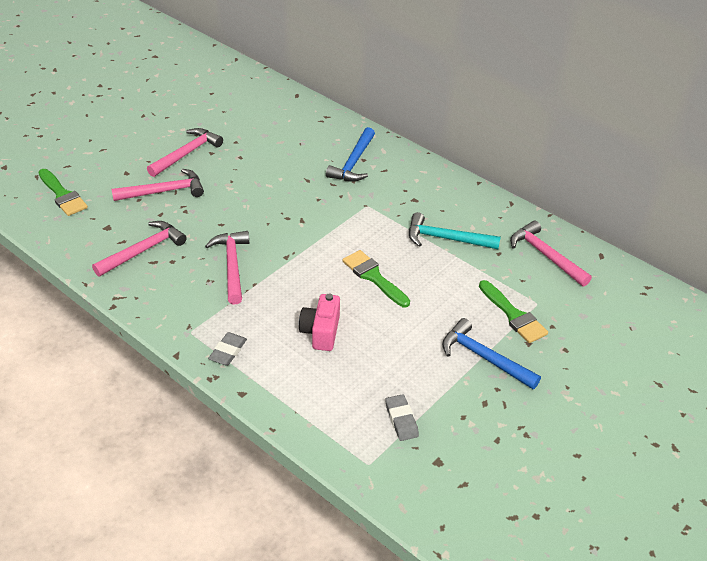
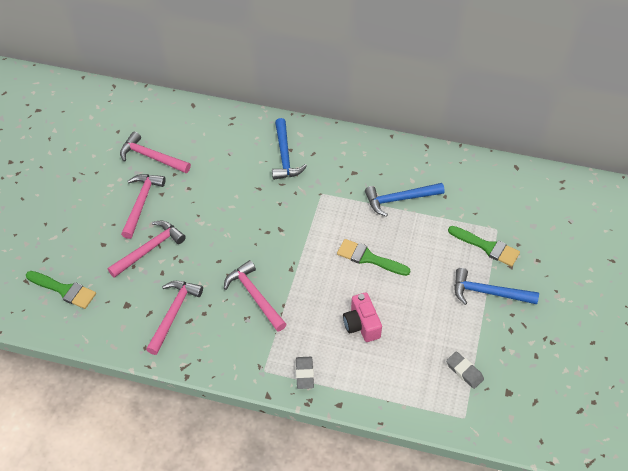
camera: 25 degrees left, 10 degrees up
turquoise hammer [409,212,501,249] -> blue hammer [365,183,445,216]
pink hammer [510,221,592,287] -> pink hammer moved to [120,131,191,173]

